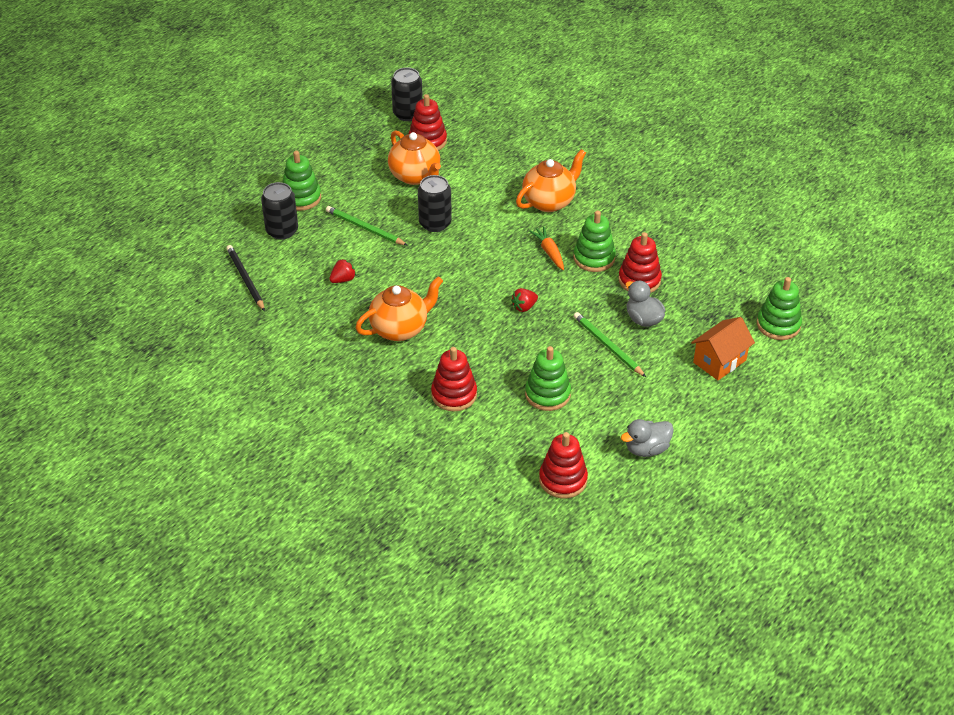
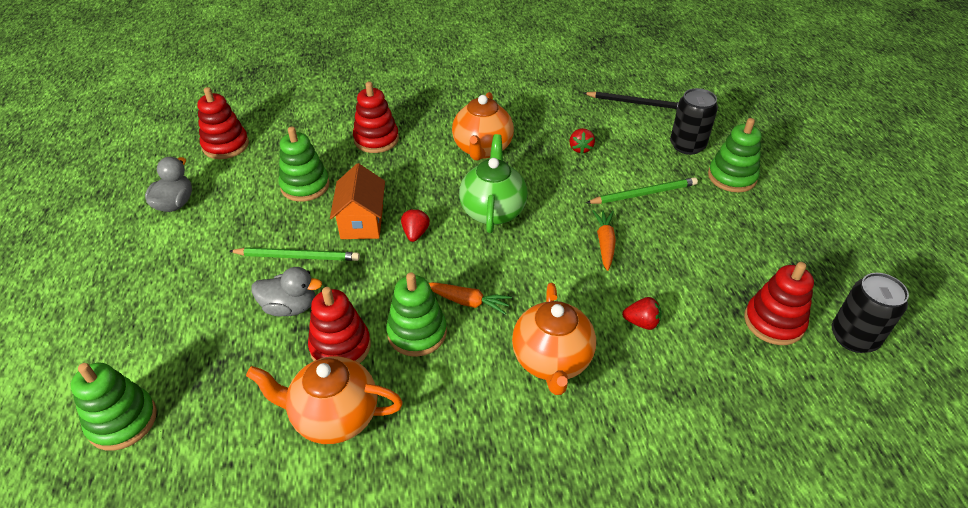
camera: 130 degrees right, 0 degrees up
orange teapot [388,130,441,185] -> orange teapot moved to [246,356,403,444]
black can [418,175,452,232] -> orange carrot [593,210,616,271]
orange house [691,317,755,380] -> orange house moved to [330,163,385,239]
none -> green teapot [459,134,528,233]
none -> red strawberry [622,297,662,330]

